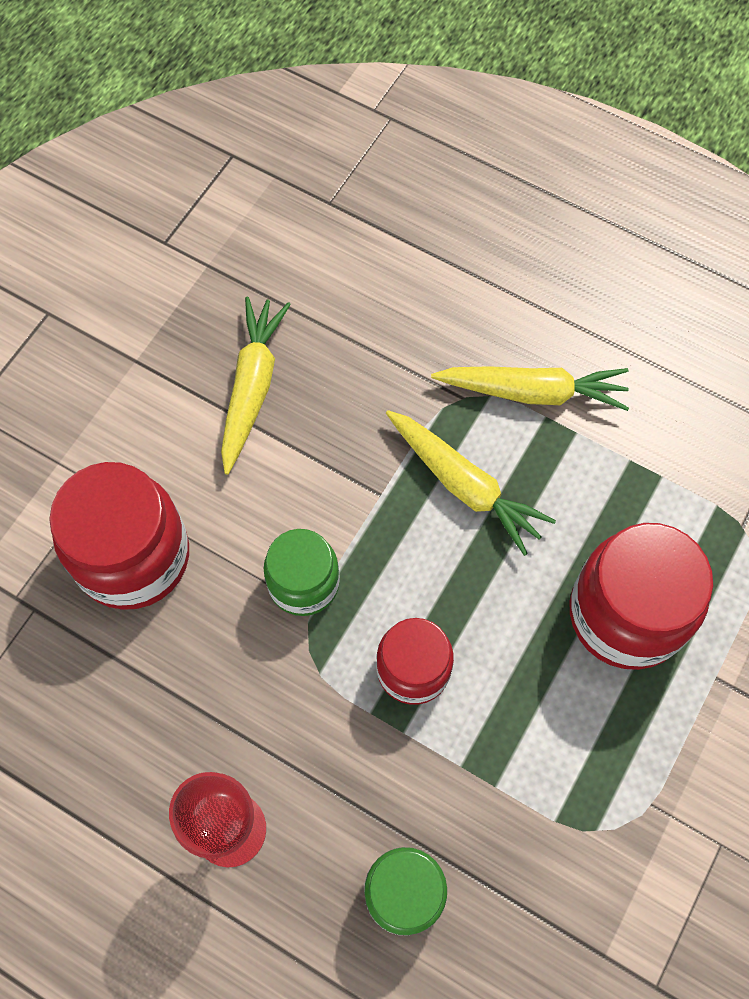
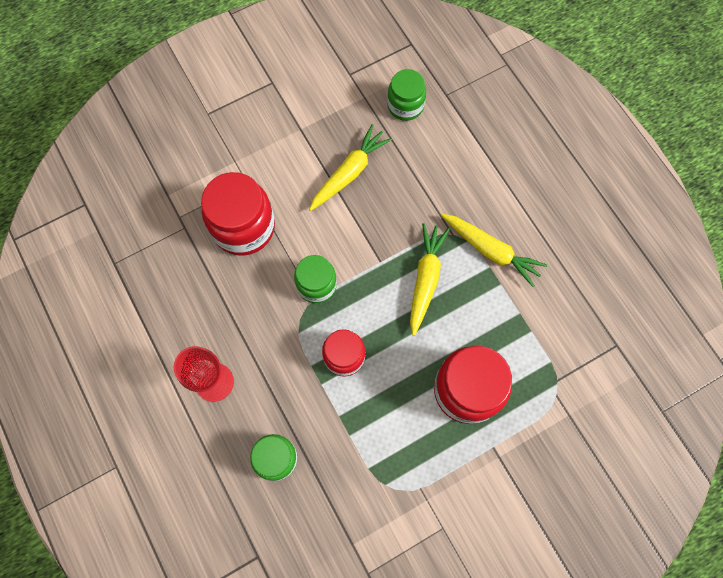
camera: 30 degrees right, 5 degrees up
yellow carrot [386,410,556,556] -> yellow carrot turned 150 degrees counterclockwise [410,223,450,336]
none -> green jar [387,69,426,121]

